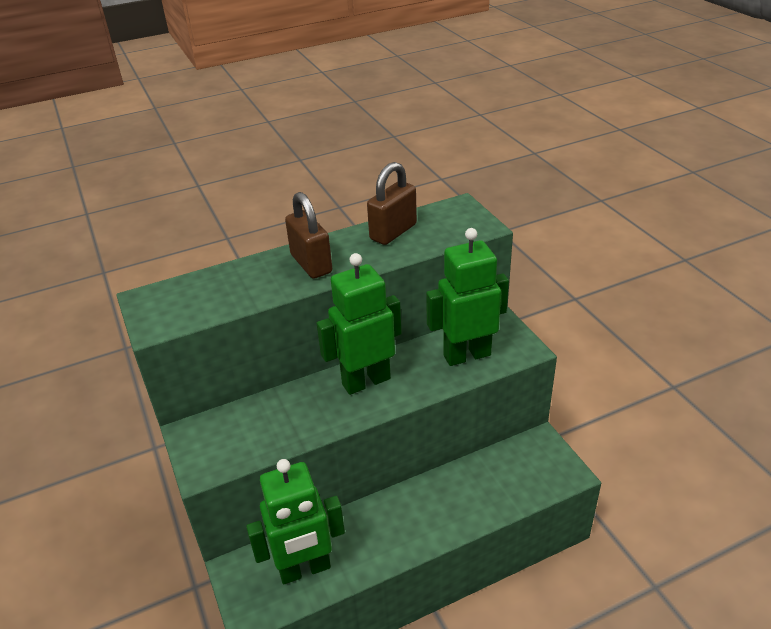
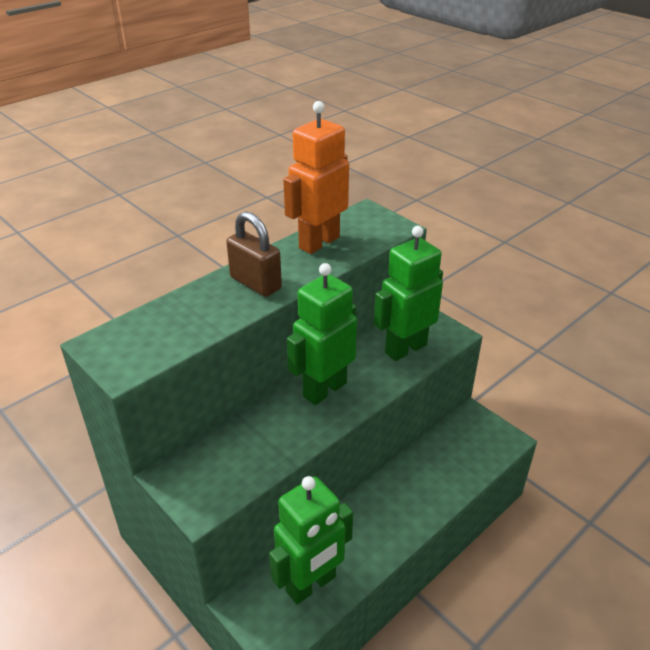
camera: 20 degrees left, 0 degrees up
brown padlock [367,162,417,245] -> orange robot [283,101,349,254]

